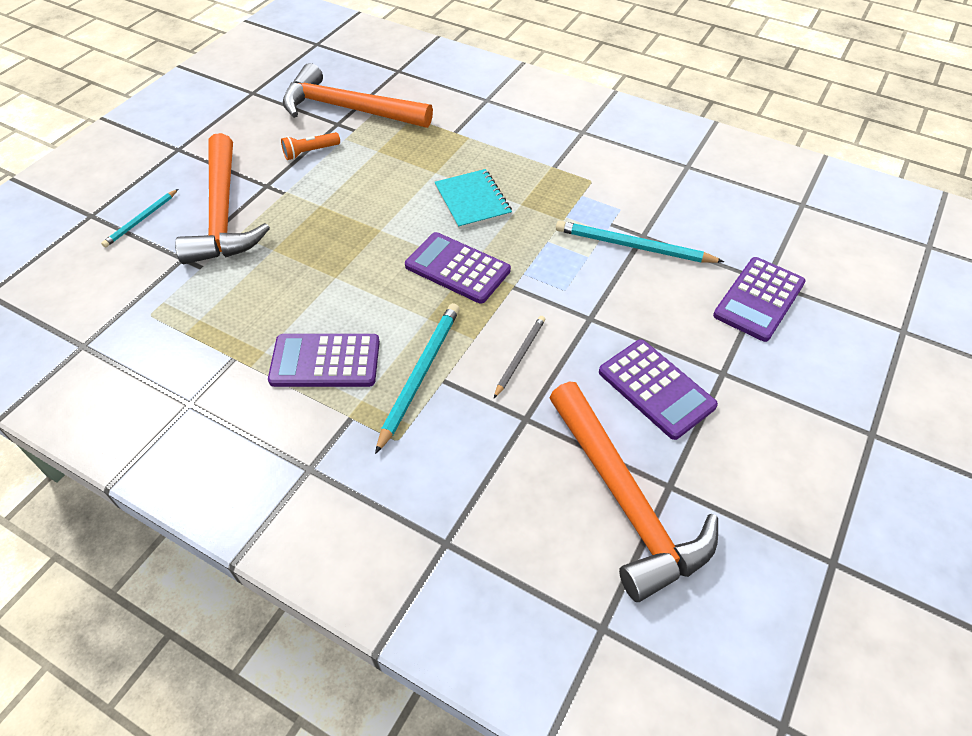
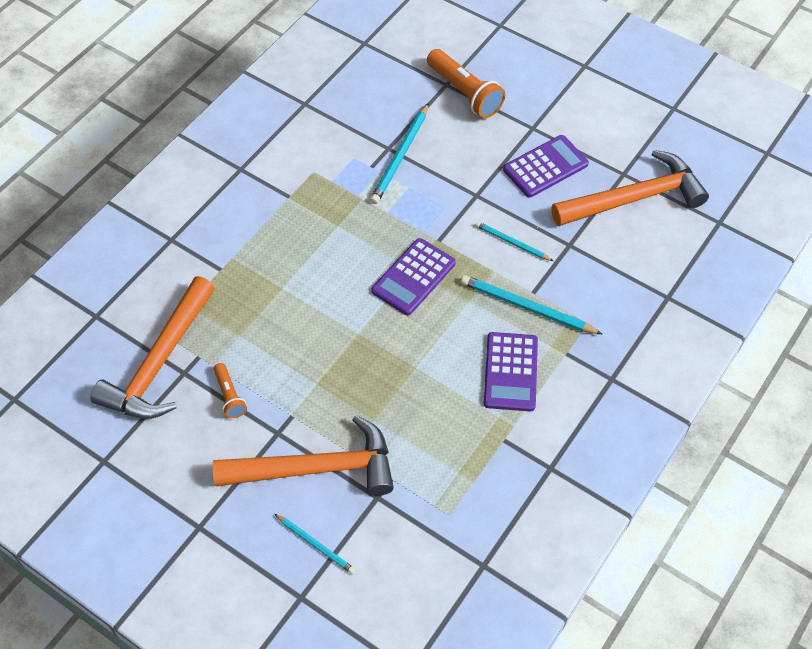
camera: 85 degrees left, 5 degrees up
turquoise notebook [434,169,512,229] -> none
grey pencil [494,316,545,398] -> turquoise pencil [475,222,553,261]
purple calculator [713,257,806,342] -> orange flashlight [427,49,505,118]

